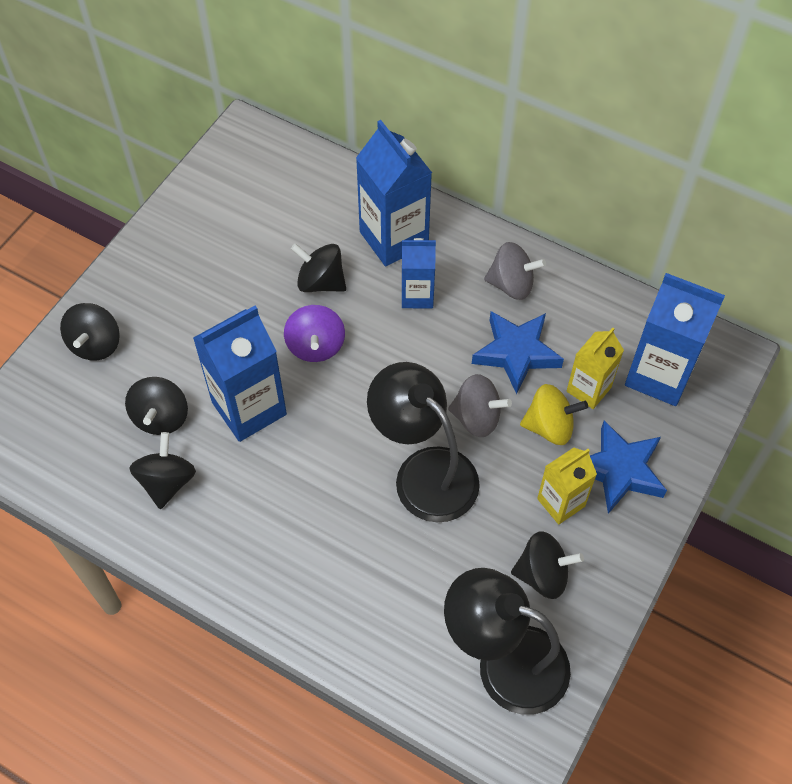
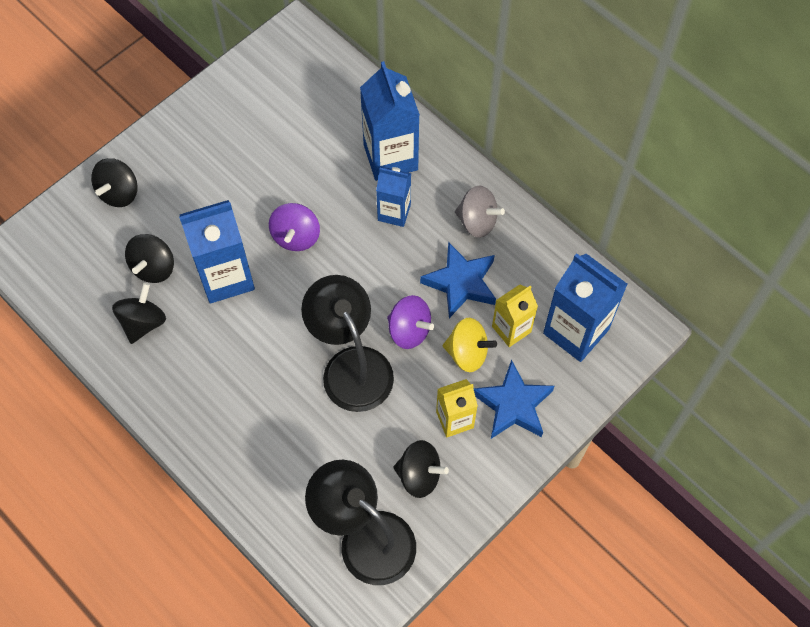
camera: 15 degrees right, 5 degrees up
black spinning top [291,243,346,292] -> none
grey spinning top [448,374,512,437] -> purple spinning top [387,295,434,349]

